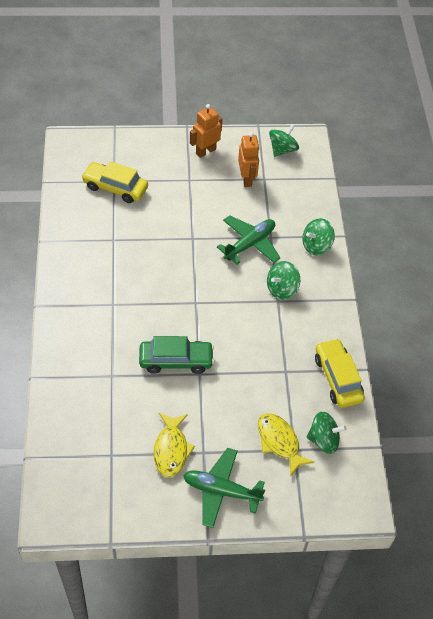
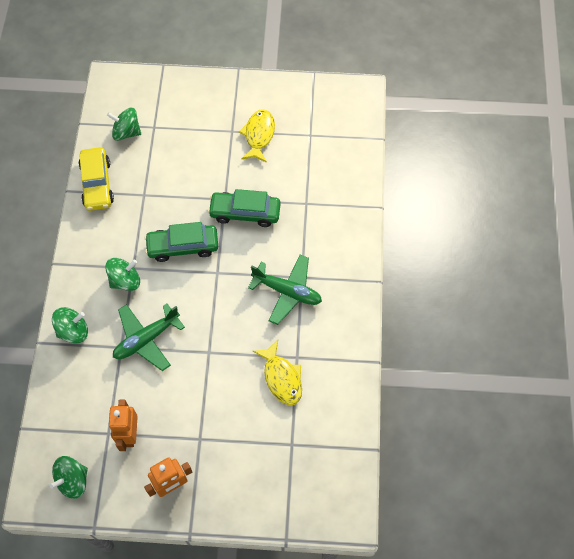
camera: 170 degrees left, 10 degrees up
yellow car [81,161,148,203] -> none
green plane [183,448,265,528] -> green plane moved to [248,255,322,325]
yellow fish [258,413,315,477] -> yellow fish moved to [253,340,302,405]
none -> green car [144,222,218,262]

